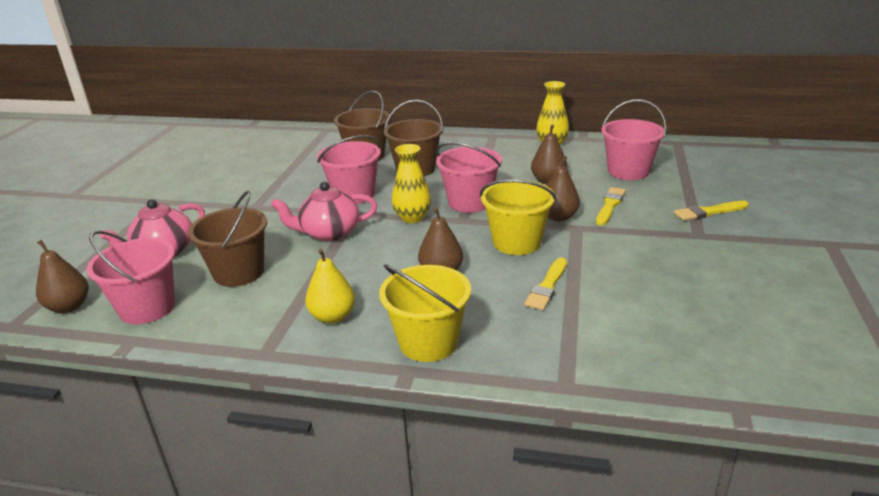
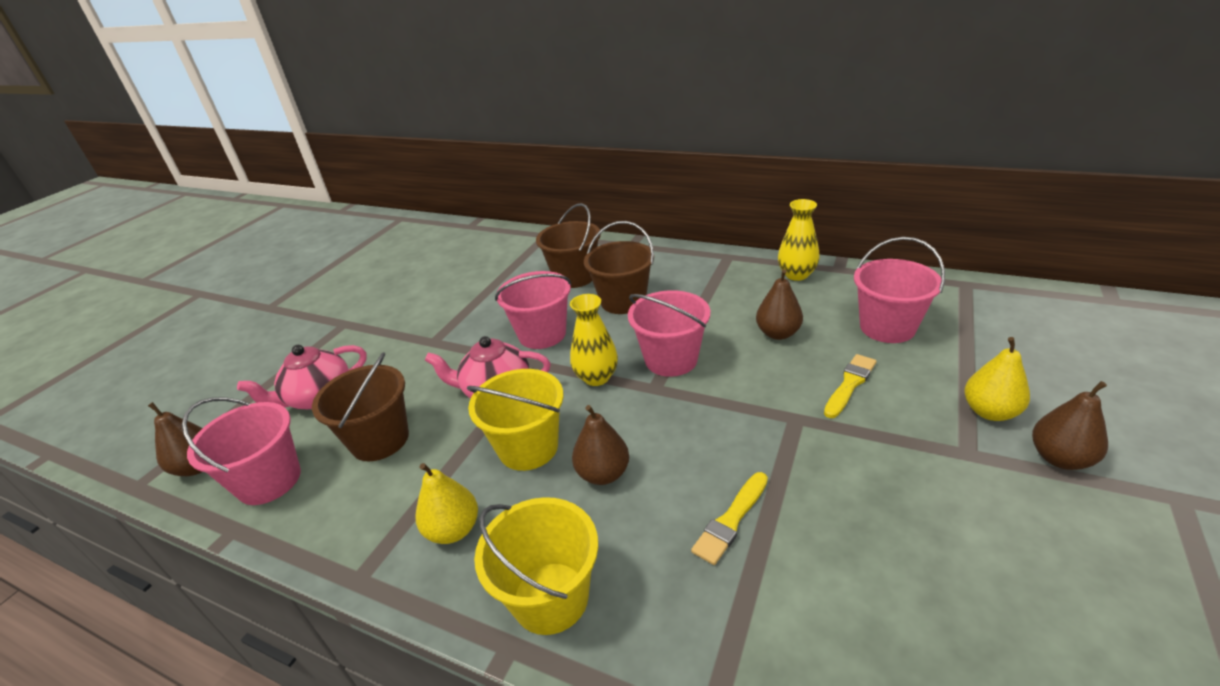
camera: 15 degrees right, 5 degrees up
yellow bucket [480,179,557,255] -> yellow bucket moved to [467,369,564,471]
brown pear [546,156,580,221] -> brown pear moved to [1032,381,1108,470]
yellow brush [674,201,749,221] -> yellow pear [964,337,1030,421]

